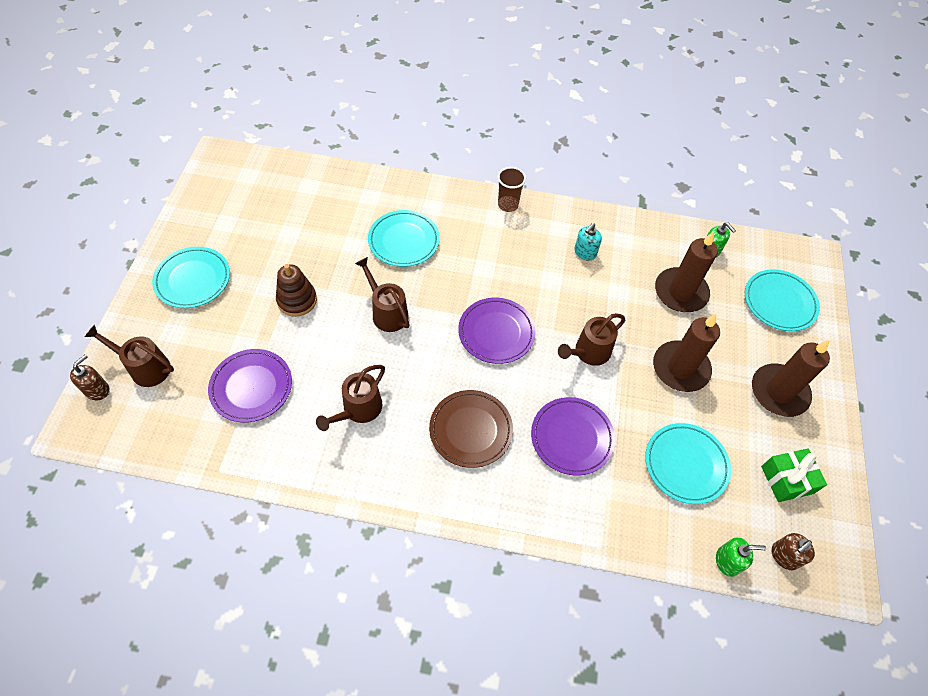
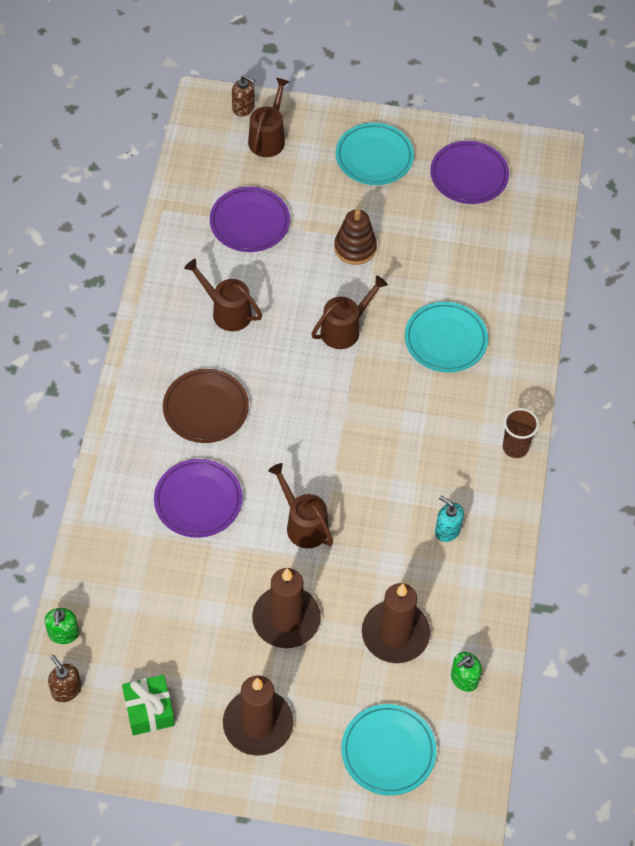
camera: 90 degrees right, 0 degrees up
purple plate [458,298,536,364] -> purple plate moved to [430,141,509,204]
turquoise plate [645,423,731,504] -> none

